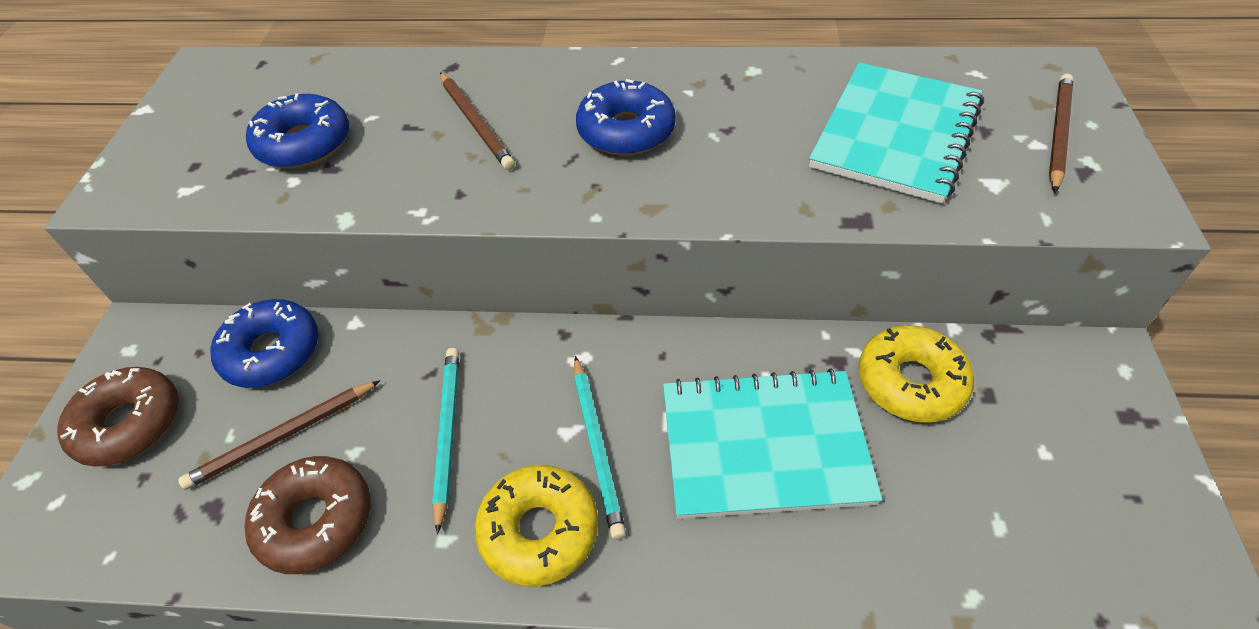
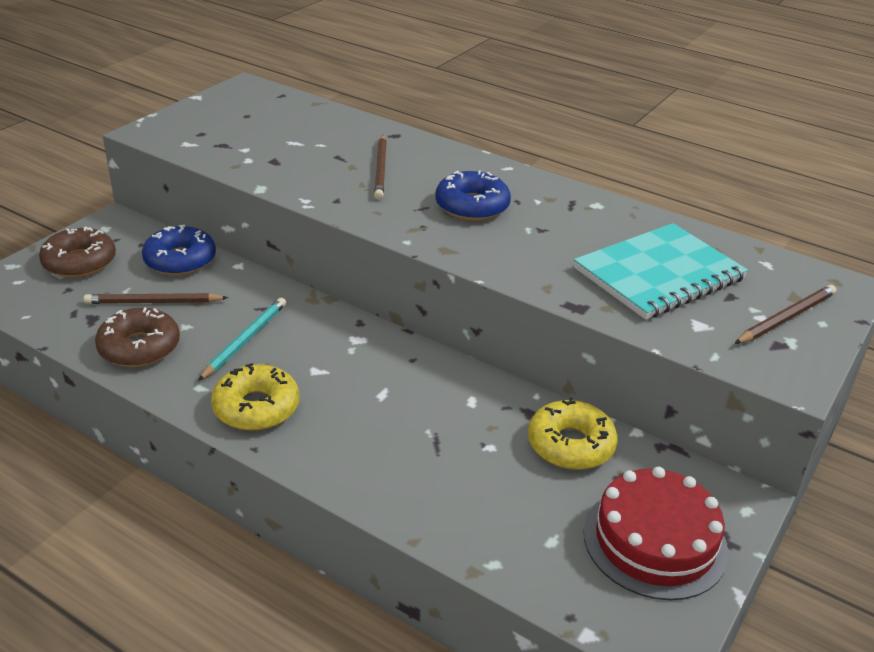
camera: 25 degrees right, 15 degrees down
blue donut [246,93,349,169] -> none
turquoise pencil [574,356,626,540] -> none
turquoise notebook [663,368,882,519] -> none
none -> red cake [583,467,728,600]

